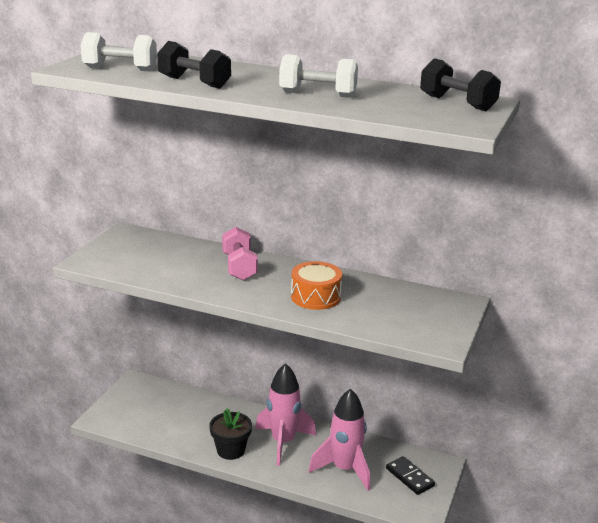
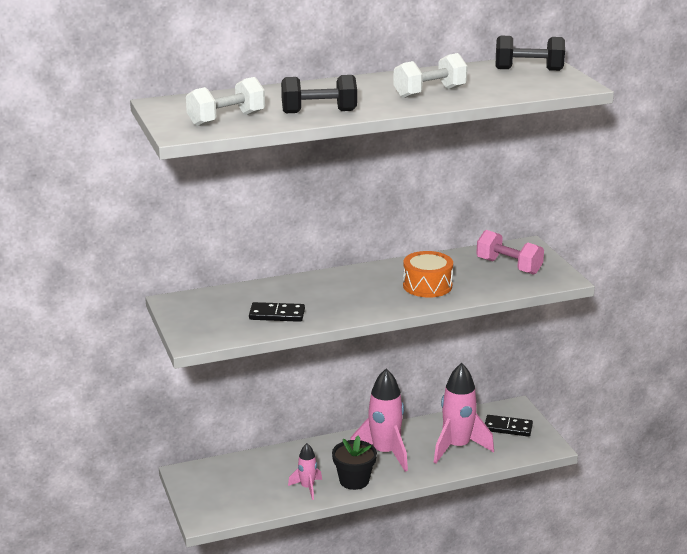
camera: 40 degrees left, 0 degrees up
pink dumbbell [222,227,258,281] -> pink dumbbell moved to [476,230,544,275]
none -> black domino [249,302,305,322]
none -> pink rocket [288,443,322,500]

